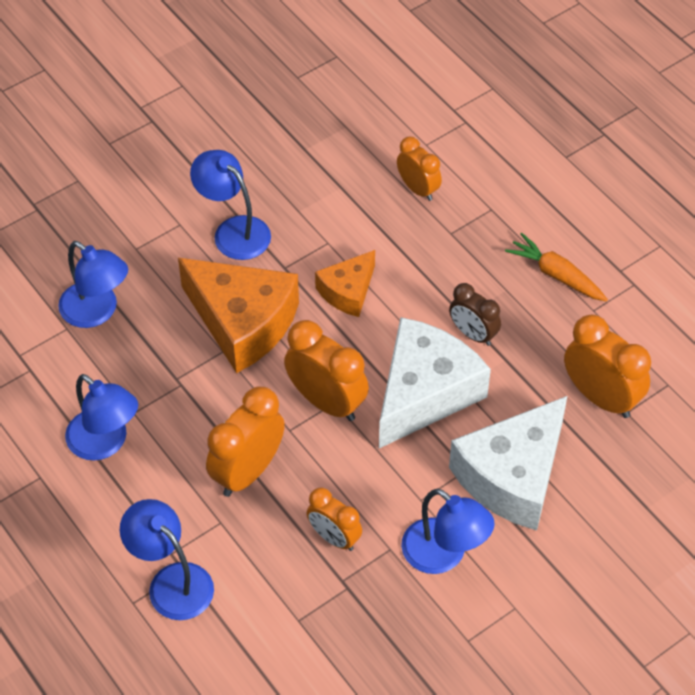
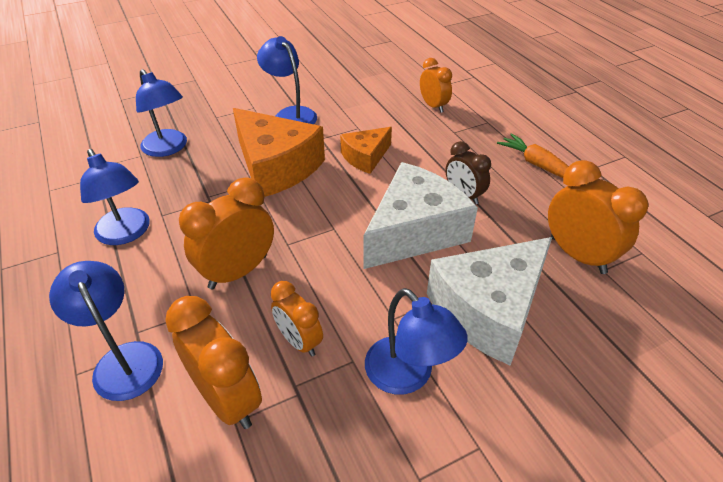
camera: 10 degrees right, 10 degrees down
orange clock [284,320,369,421] -> orange clock moved to [165,296,262,429]

